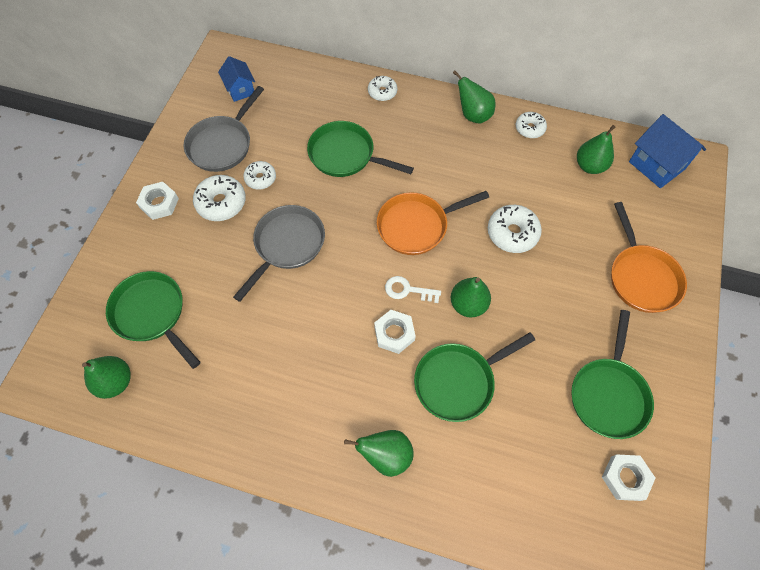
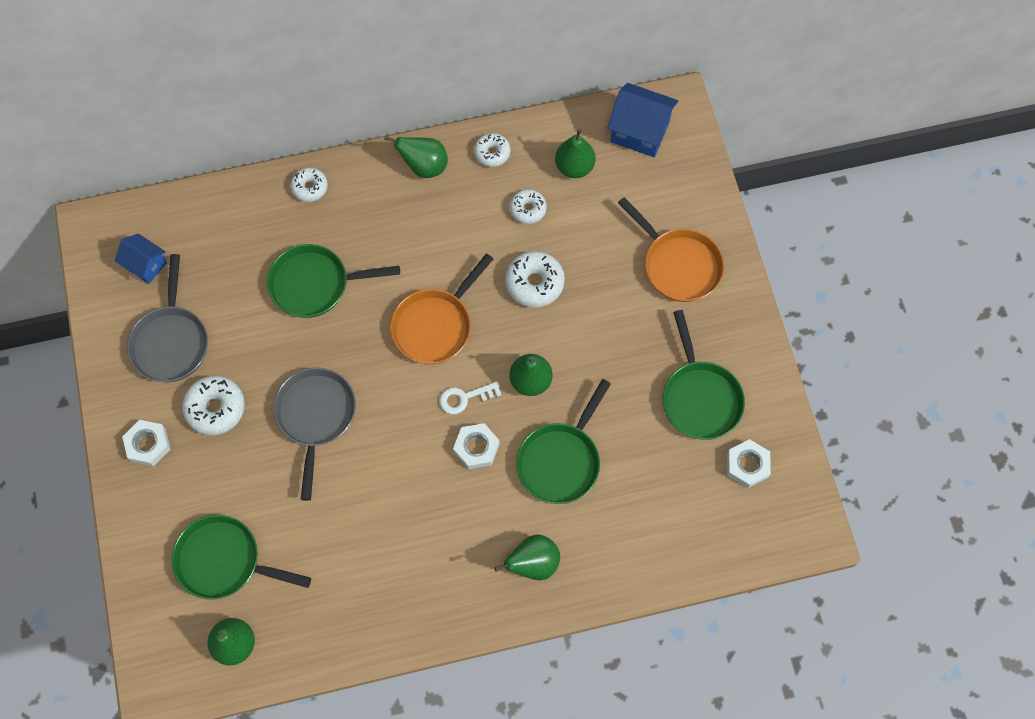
camera: 30 degrees left, 5 degrees up
white donut [243,161,276,190] -> white donut moved to [510,189,547,224]

